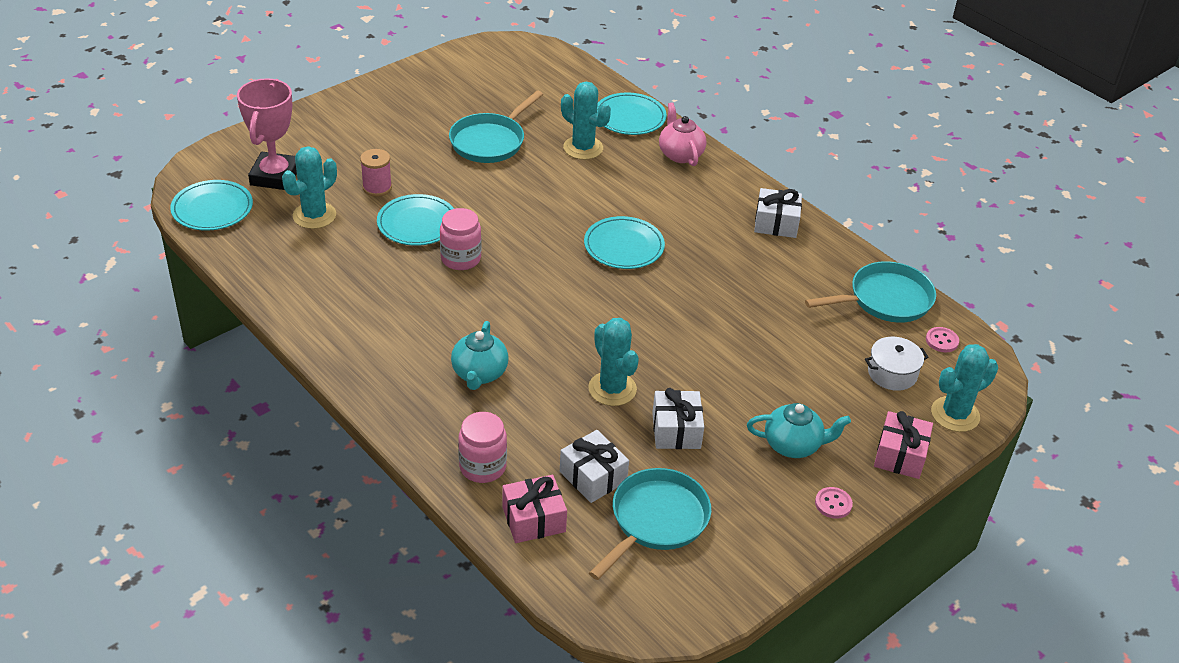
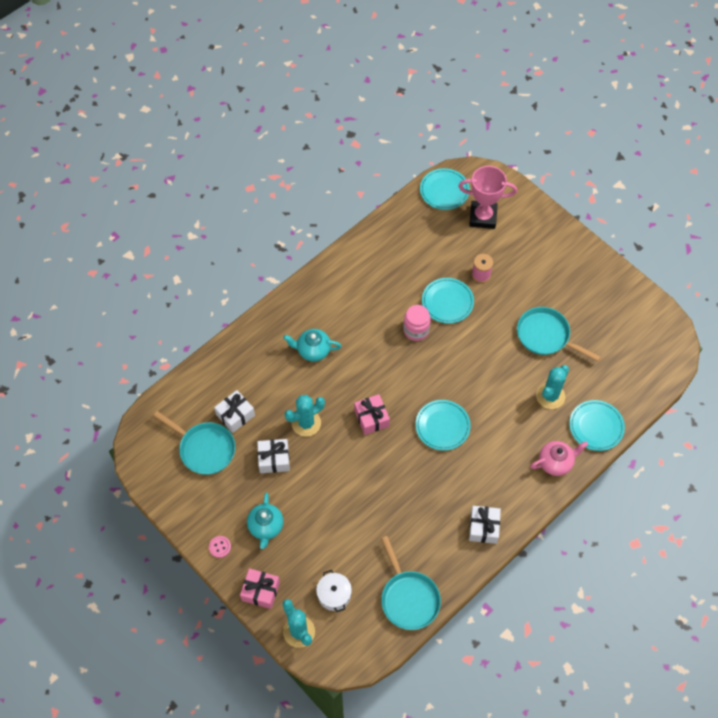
camera: 90 degrees right, 20 degrees up
turquoise cactus [282,146,337,229] -> none
pink jar [458,412,507,483] -> none
pink gift [502,475,567,543] -> pink gift moved to [354,394,390,435]
pink button [926,327,959,352] -> none

